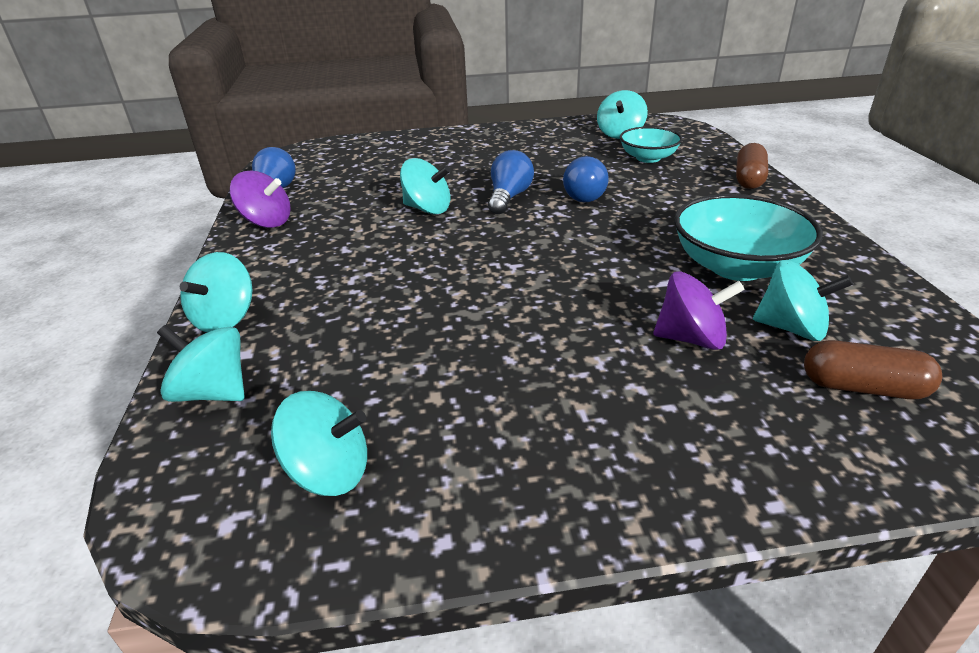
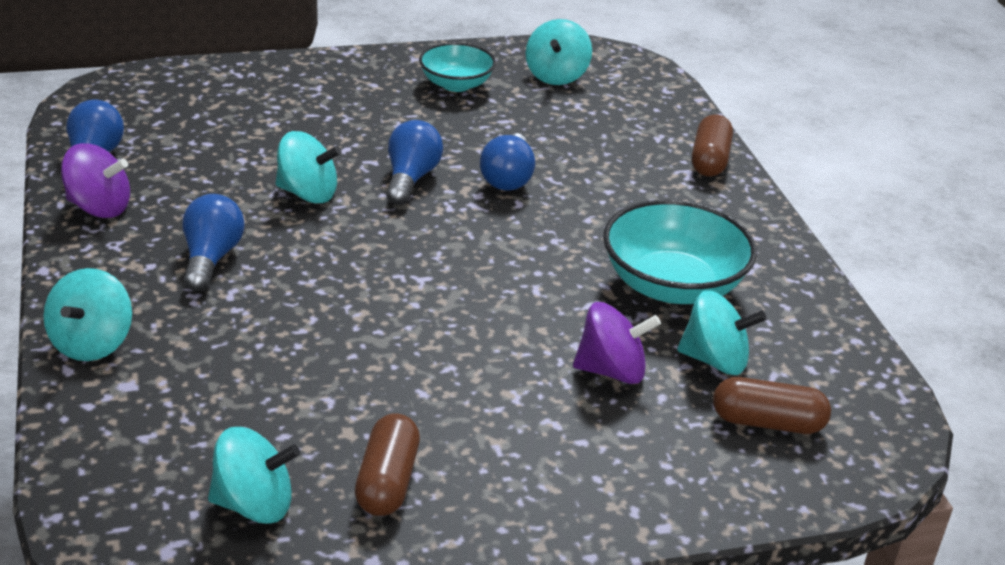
camera: 10 degrees left, 0 degrees up
turquoise spinning top [157,325,245,402] -> none
turquoise bowl [620,127,682,163] -> turquoise bowl moved to [419,43,496,92]
none -> blue light bulb [183,194,245,291]
none -> brown capsule [355,413,420,516]

